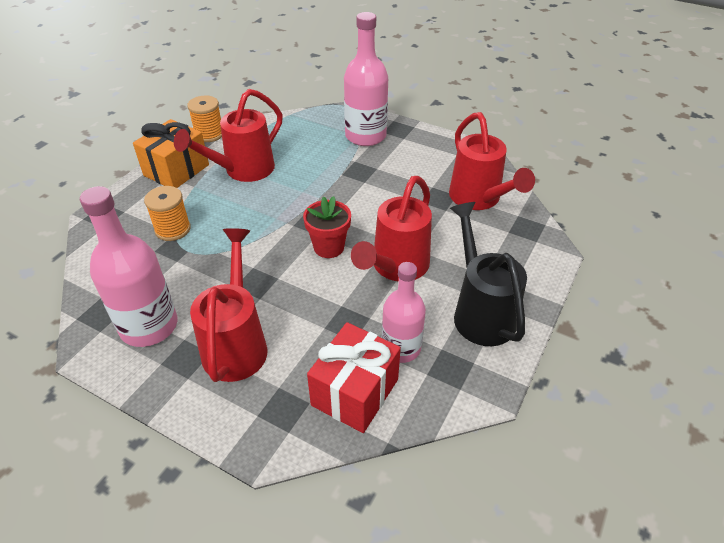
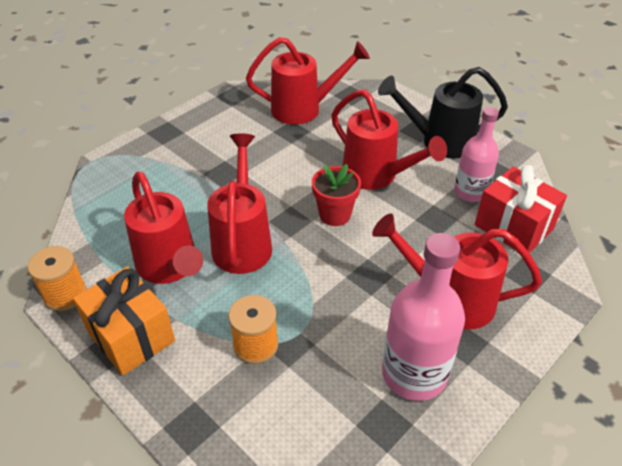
camera: 75 degrees left, 0 degrees up
pink bottle [344,12,388,146] -> none
none -> red watering can [207,134,272,274]

